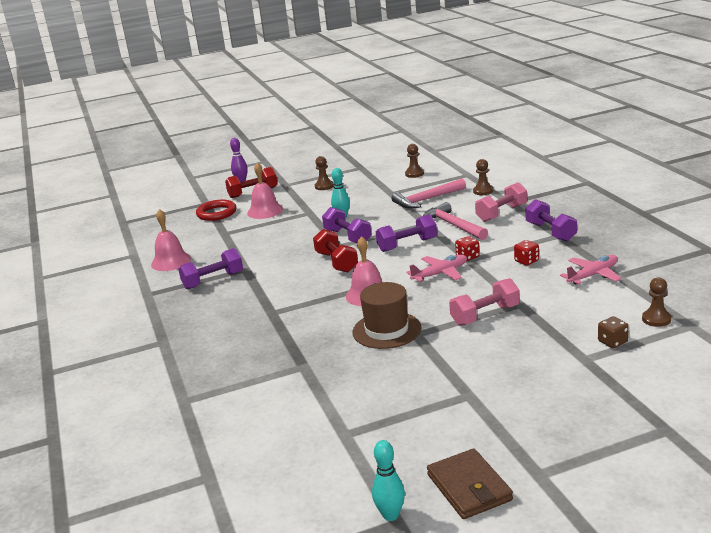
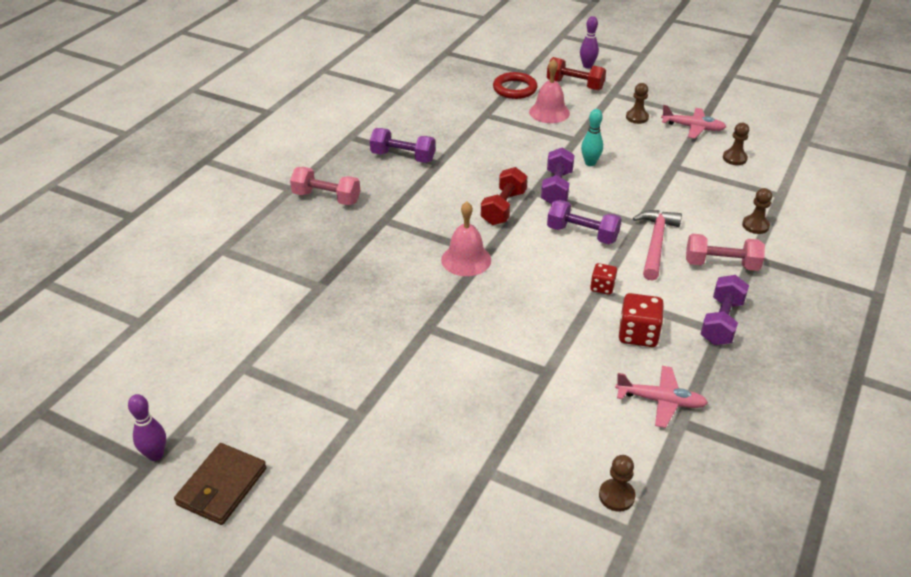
camera: 45 degrees right, 15 degrees up
pink bell [151,209,191,271] -> none
brown hat [352,282,422,349] -> none
turquoise bowling pin [372,440,405,521] -> purple bowling pin [128,394,166,461]
pink hammer [391,179,466,209] -> none
pink plane [406,255,467,282] -> pink plane moved to [661,105,726,139]
pink dumbbell [449,278,520,326] -> pink dumbbell moved to [290,167,360,205]
red dice [514,240,539,266] -> red dice [619,293,664,347], size x1.64
brown dice [598,316,629,348] -> none

